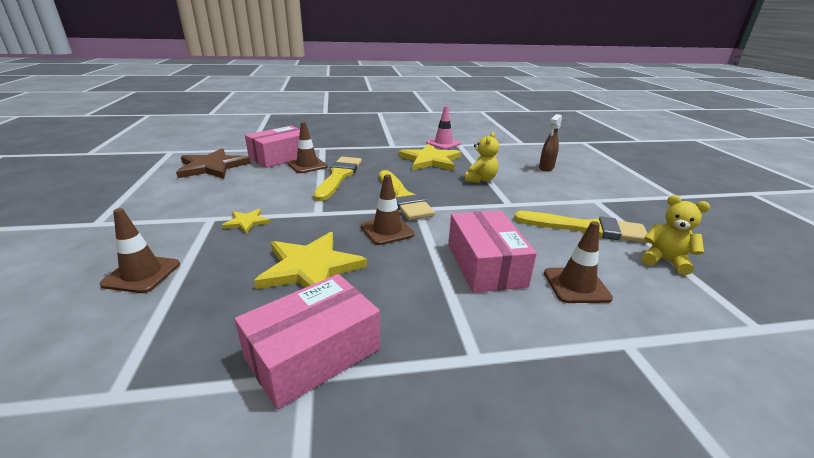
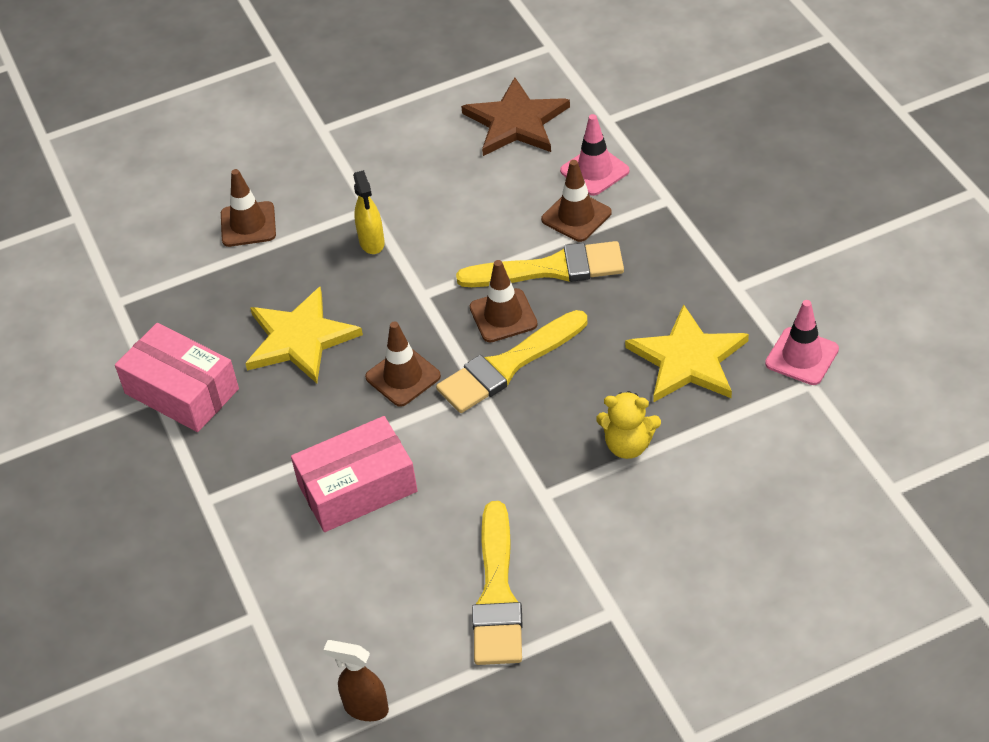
camera: 80 degrees right, 20 degrees up
yellow star [222,209,270,234] -> yellow spray bottle [353,170,385,254]
pink box [245,126,310,168] -> pink traffic cone [560,114,630,196]
brown spray bottle [539,114,562,171] -> brown spray bottle moved to [323,640,389,721]
brown traffic cone [544,221,613,303] -> brown traffic cone moved to [470,260,538,342]
yellow teddy bear [642,195,710,275] -> none

